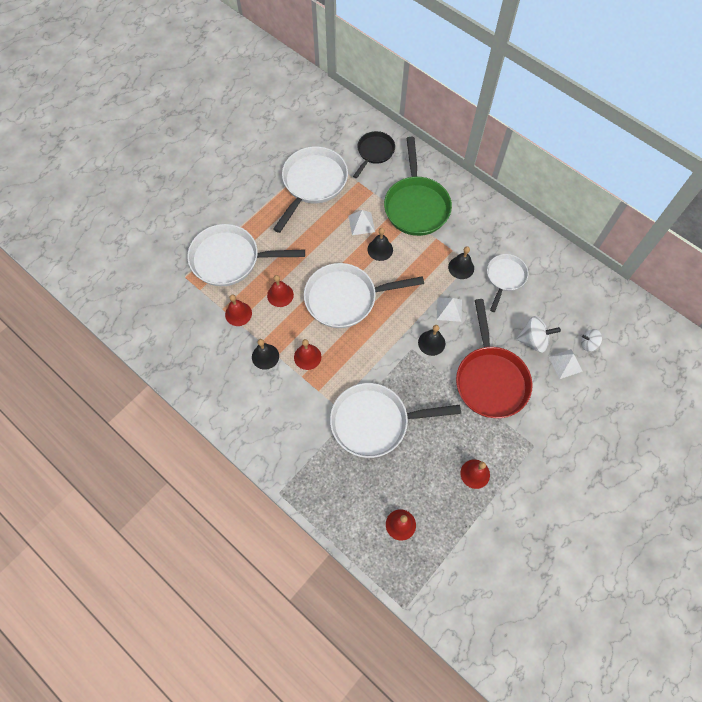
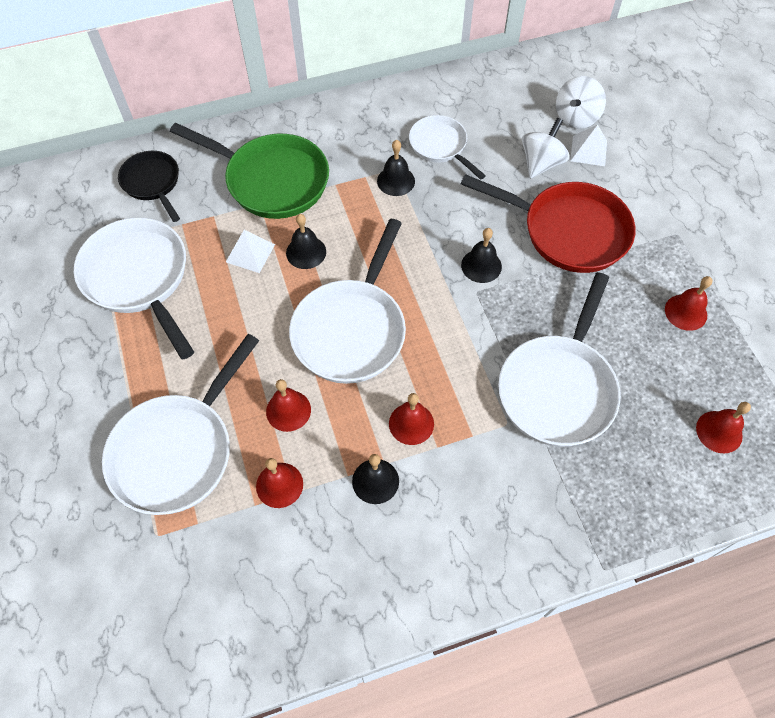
camera: 60 degrees left, 5 degrees down
white pyramid [437,298,462,322] -> none
white spinning top [581,329,602,352] -> white spinning top [556,76,606,129], size x1.60

